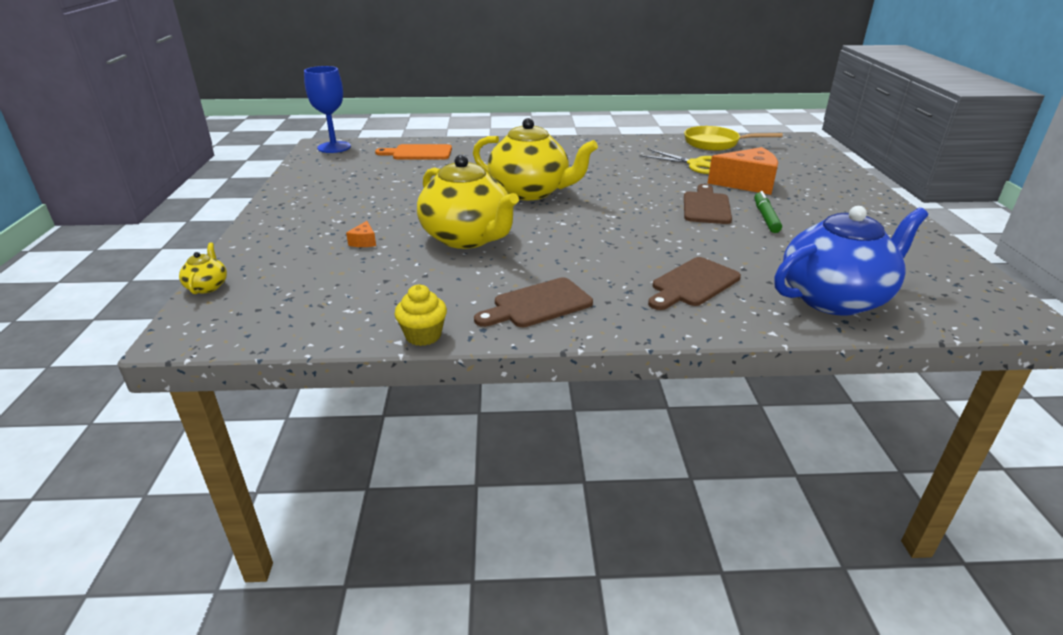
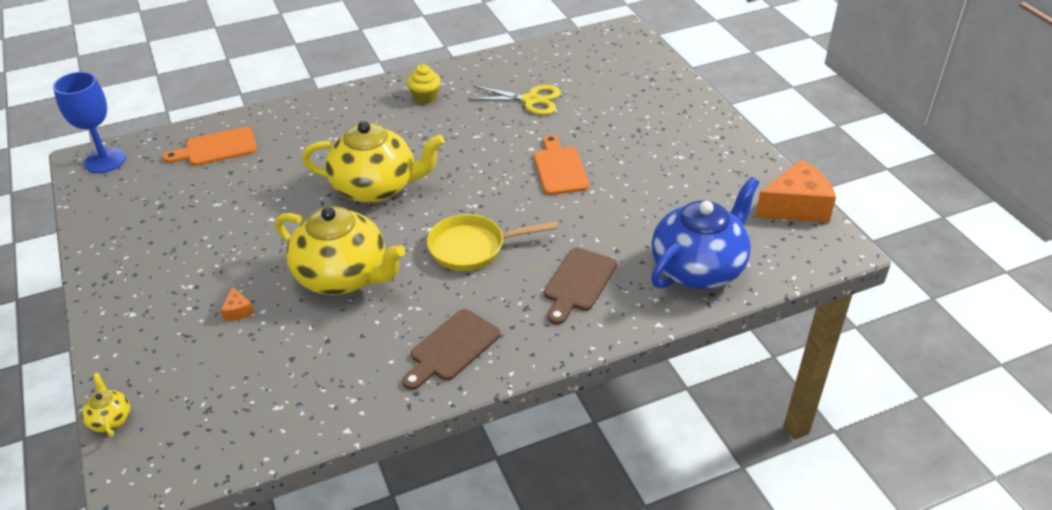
camera: 20 degrees left, 10 degrees up
yellow cupcake [395,285,447,346] -> yellow cupcake moved to [407,64,441,104]
yellow pan [684,126,783,151] -> yellow pan moved to [427,214,558,271]
brown cutting board [684,184,732,224] -> orange cutting board [534,135,589,195]
orange cheese [707,147,778,195] -> orange cheese moved to [755,159,836,223]
green marker [754,191,782,233] -> none

